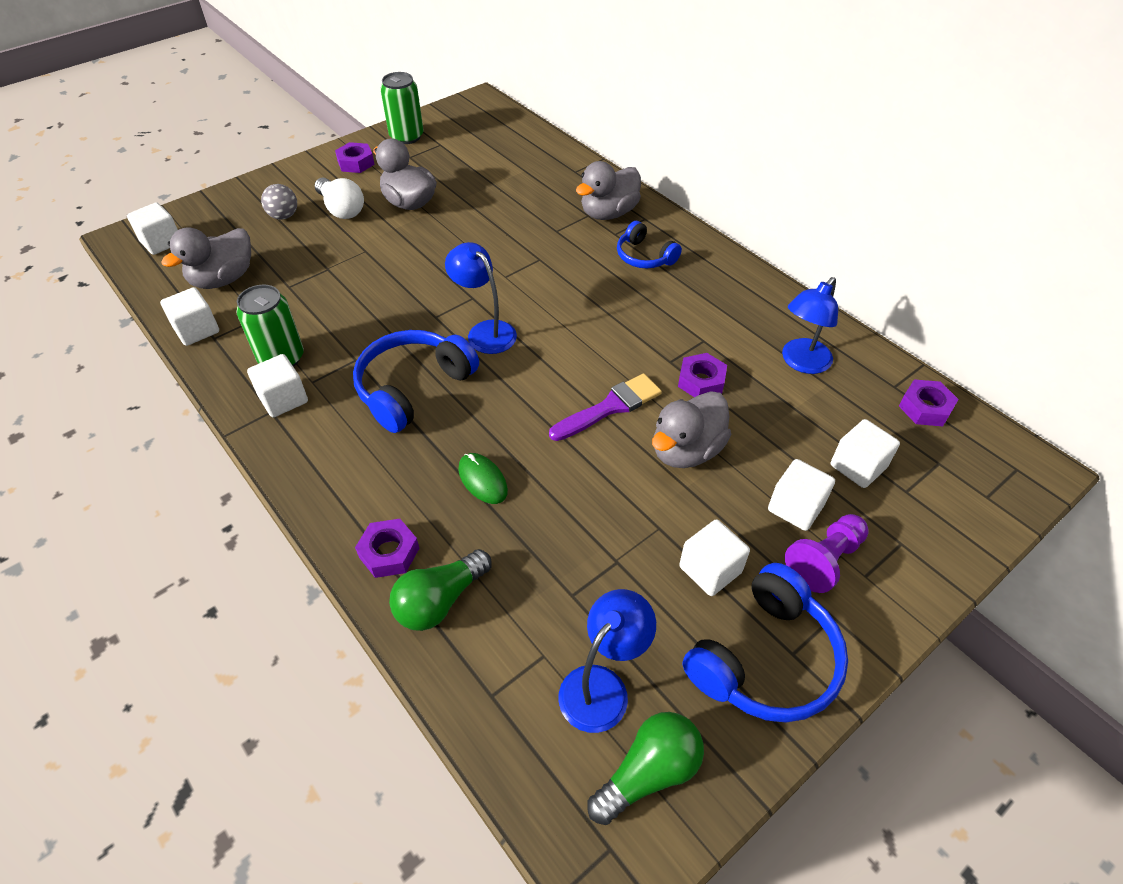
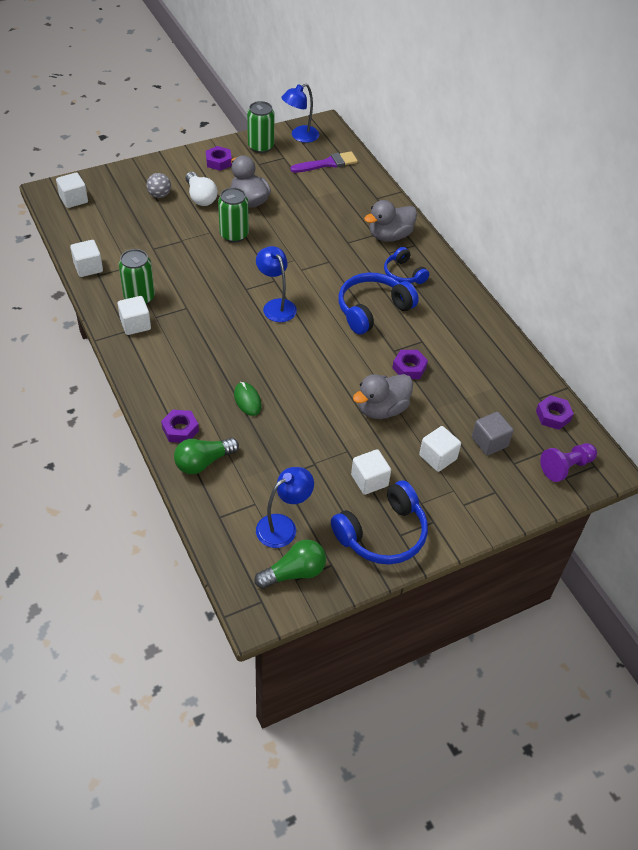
camera: 10 degrees right, 0 degrees up
grey duck [161,227,251,289] -> none
blue headphones [353,330,479,433] -> blue headphones moved to [339,273,419,334]
purple brush [549,373,662,441] -> purple brush moved to [290,151,358,173]
blue lamp [782,277,838,374] -> blue lamp moved to [281,84,319,143]
purple pawn [785,514,869,593] -> purple pawn moved to [540,443,597,482]
white cube [831,419,900,488] -> grey cube [472,412,514,456]
none -> green can [218,187,249,243]

